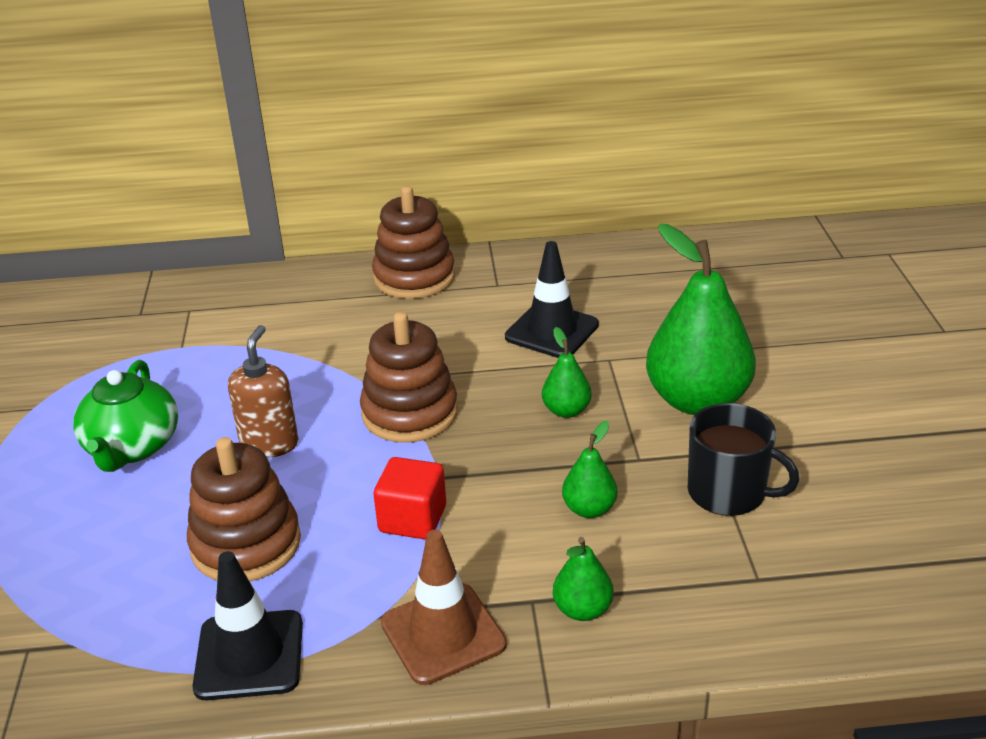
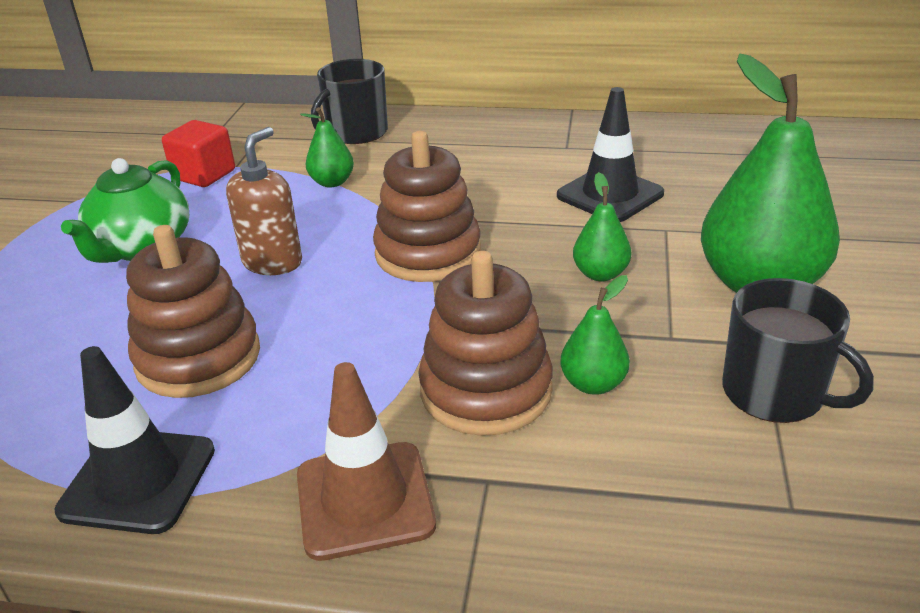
camera: 15 degrees right, 0 degrees up
brown stacking toy [372,186,455,299] -> brown stacking toy moved to [418,251,553,436]
red cube [373,457,446,540] -> red cube moved to [162,120,235,187]
green pear [553,537,614,621] -> green pear moved to [300,107,354,187]
none -> black mug [311,59,388,144]

